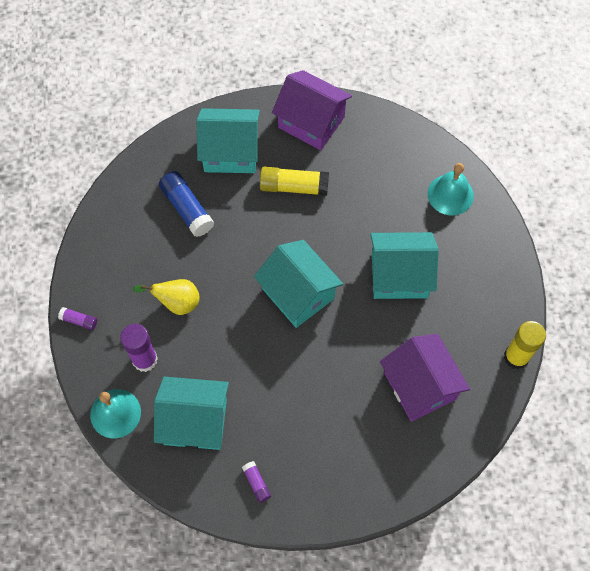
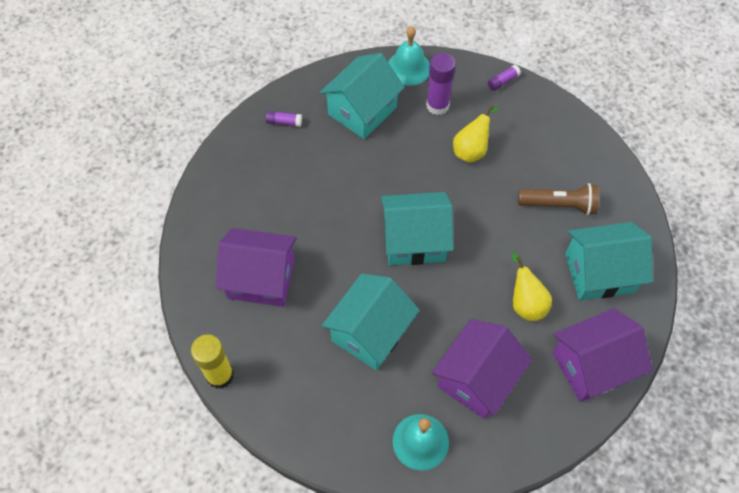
camera: 125 degrees right, 5 degrees down
blue glue stick [159,171,214,237] -> brown flashlight [518,183,599,215]
turquoise house [197,108,260,173] -> turquoise house turned 45 degrees clockwise [565,222,653,300]
yellow glue stick [260,167,329,196] -> yellow pear [511,252,552,321]
none -> purple house [432,319,532,419]

